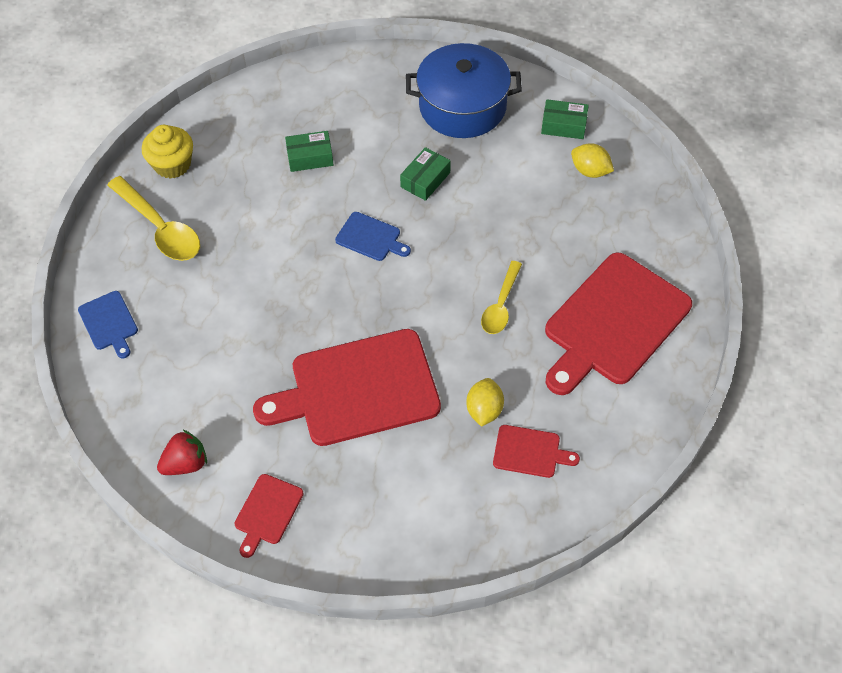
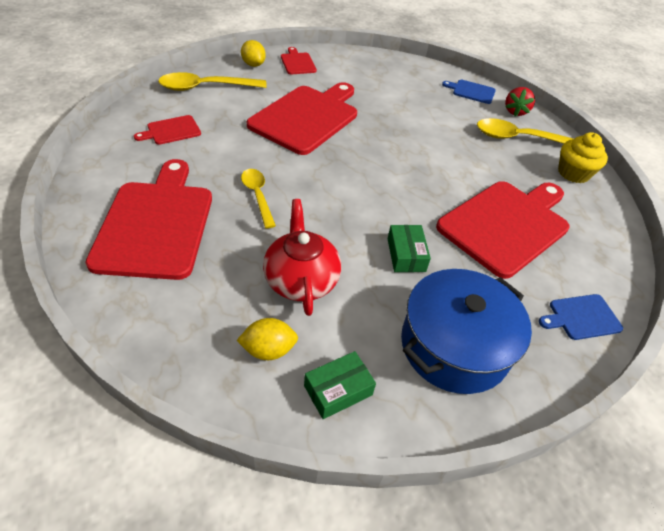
camera: 135 degrees right, 10 degrees down
red strawberry [157,430,207,475] -> red strawberry moved to [505,87,535,116]
green box [285,131,333,172] -> red cutting board [436,181,570,279]
blue cutting board [335,212,411,261] -> blue cutting board moved to [539,294,623,340]
yellow lemon [466,378,504,427] -> yellow lemon moved to [241,40,266,67]
none -> yellow spoon [158,72,267,91]
none -> red teapot [263,199,341,316]

